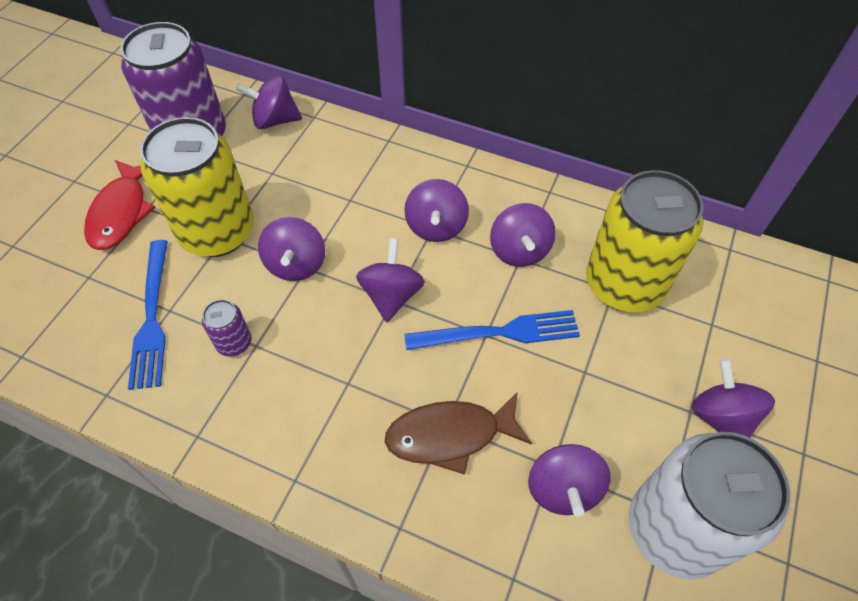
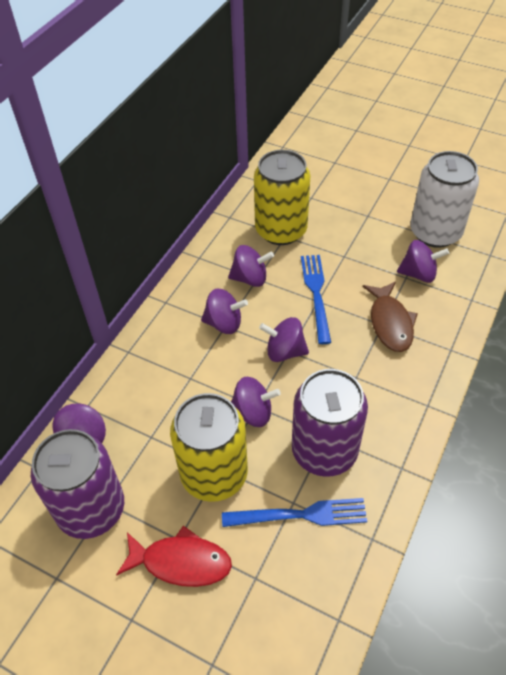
camera: 85 degrees left, 5 degrees down
purple can [202,300,251,357] -> purple can [292,369,368,477], size x2.34
purple spinning top [692,359,775,438] -> none

